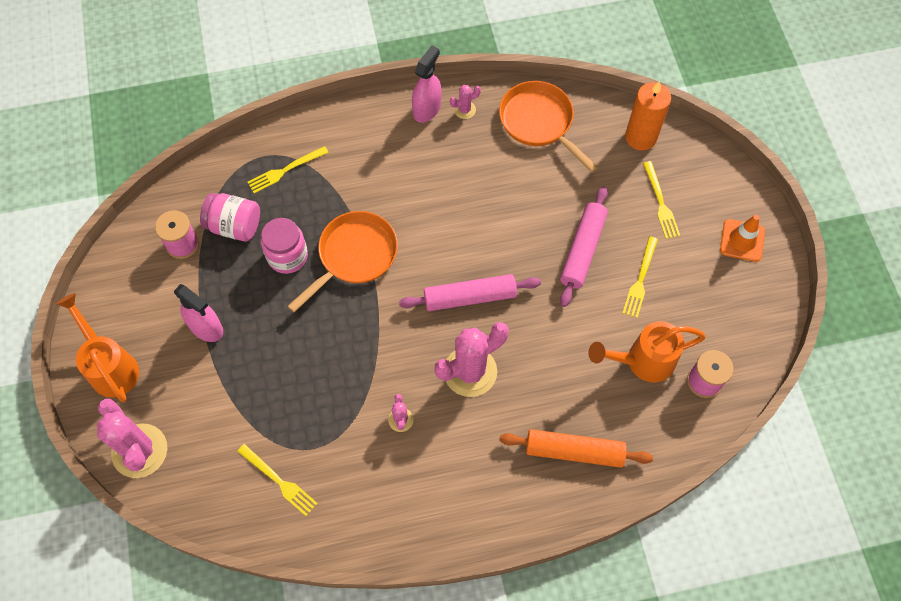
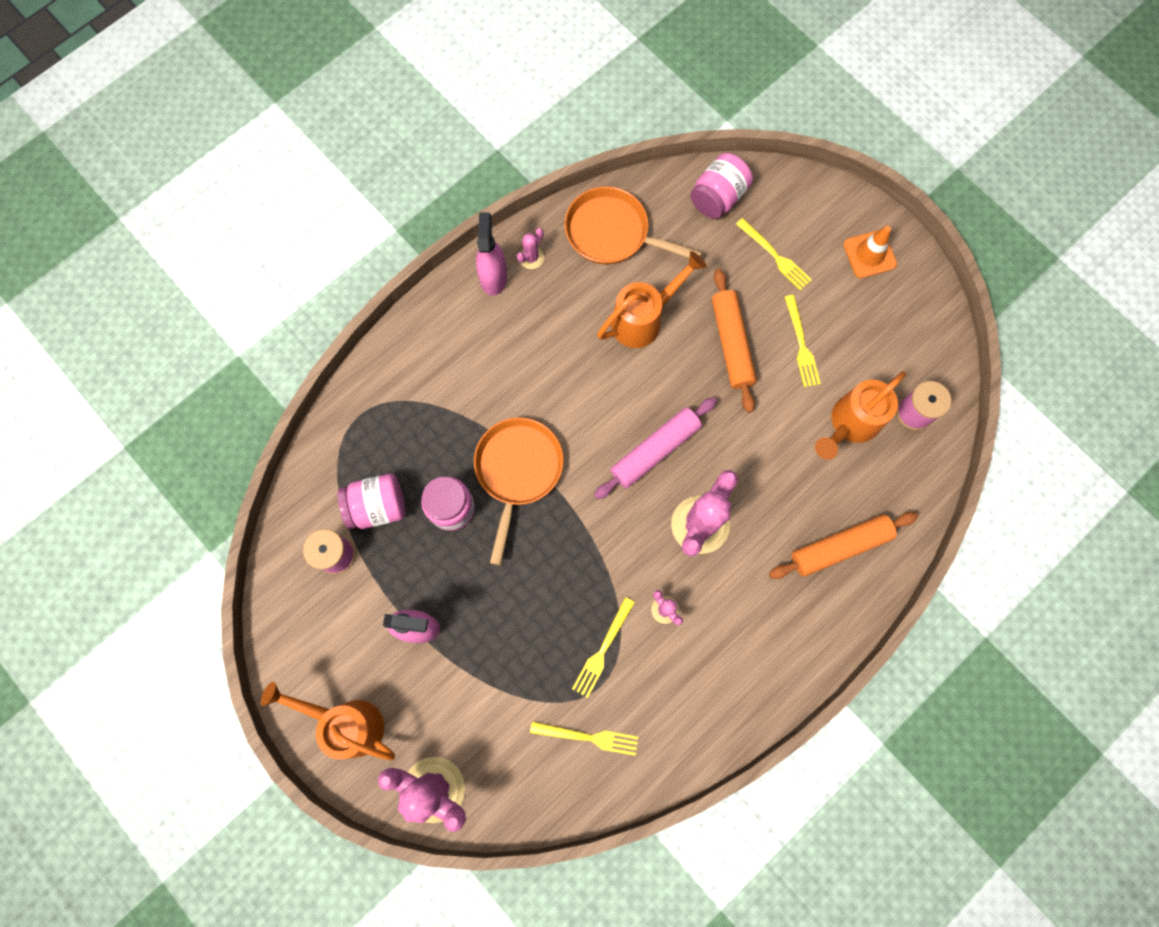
camera: 30 degrees left, 10 degrees up
yellow fork [247,146,329,193] -> yellow fork moved to [572,597,635,698]
pink rolling pin [560,186,608,307] -> orange rolling pin [712,269,757,413]
orange candle [625,81,671,151] -> pink jar [690,153,753,219]
none -> orange watering can [597,251,707,348]

